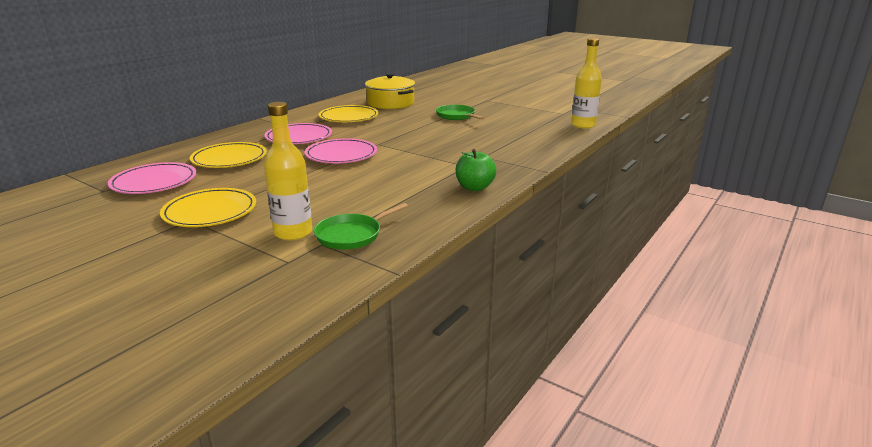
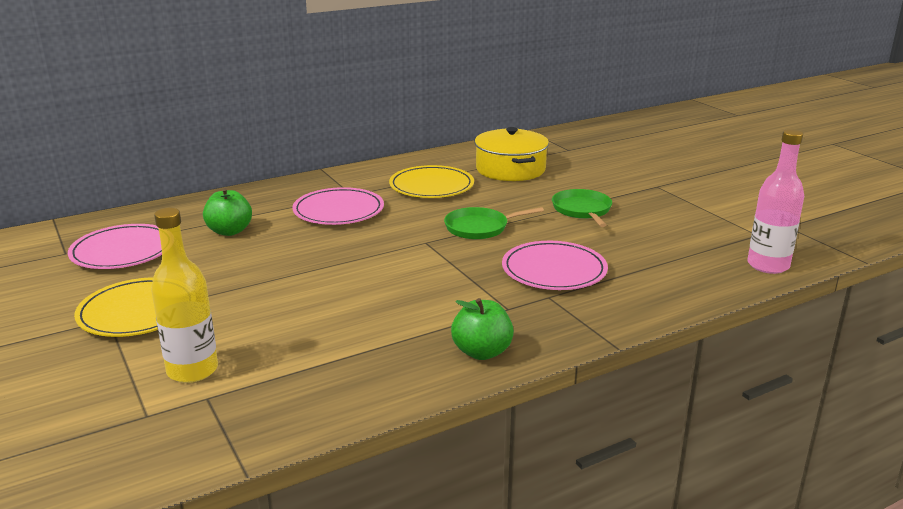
camera: 25 degrees right, 0 degrees up
yellow plate [190,142,267,168] -> green apple [203,188,252,236]
pink plate [305,138,377,163] -> pink plate moved to [502,241,608,290]
green pan [314,203,408,250] -> green pan moved to [444,207,544,239]
yellow bottle [571,38,602,129] -> pink bottle [748,129,804,274]

